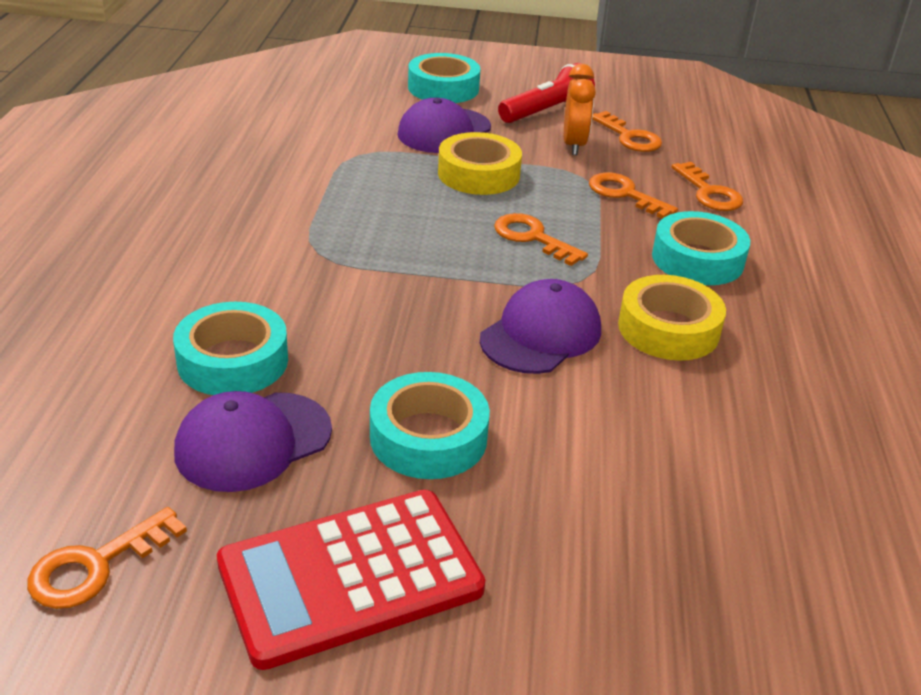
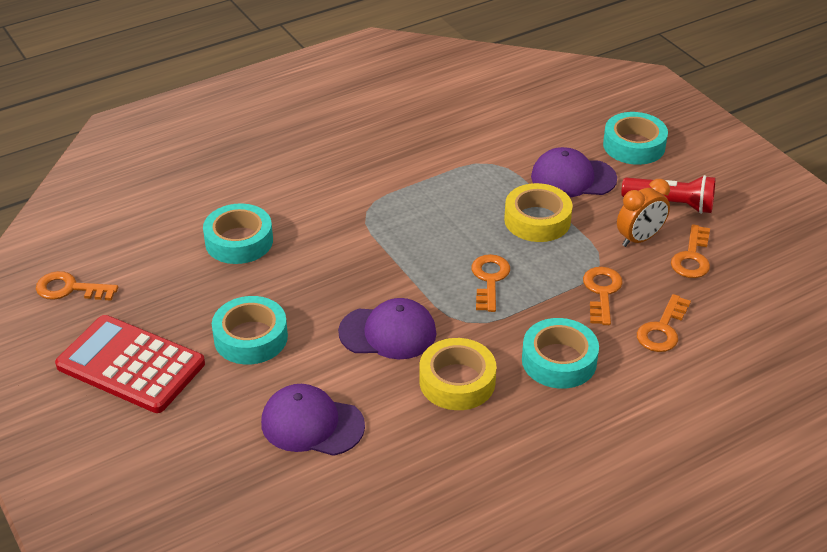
camera: 55 degrees right, 5 degrees up
purple cap [174,391,332,492] -> purple cap moved to [261,384,365,456]

